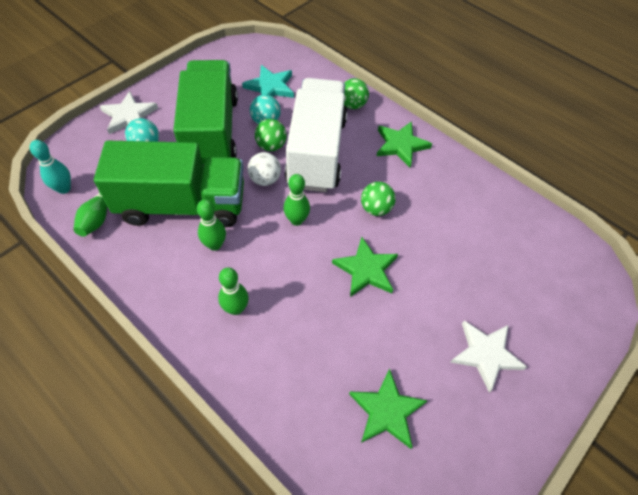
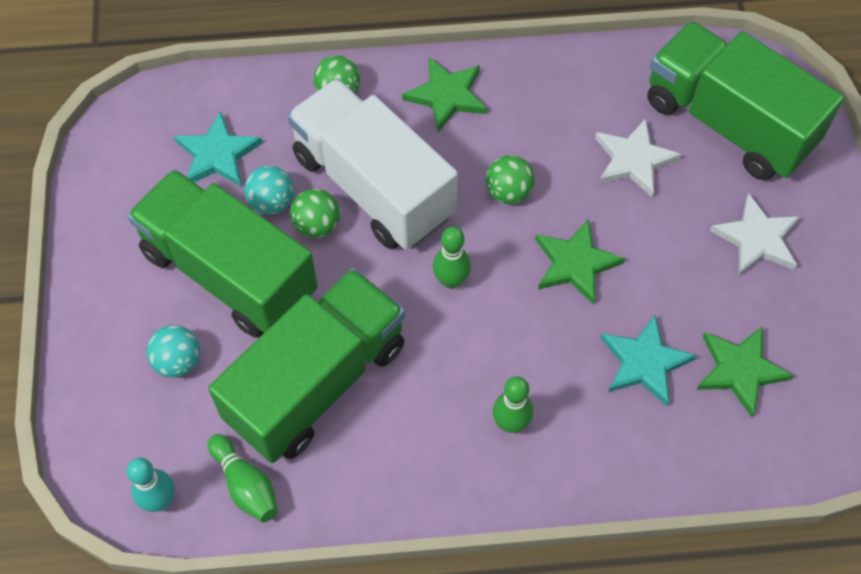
camera: 45 degrees left, 5 degrees up
white star [100,91,158,134] -> white star moved to [595,118,682,197]
green bowling pin [197,200,226,251] -> none
white ball [248,152,281,186] -> none
none -> turquoise star [601,315,697,406]
none -> green truck [647,21,844,180]

